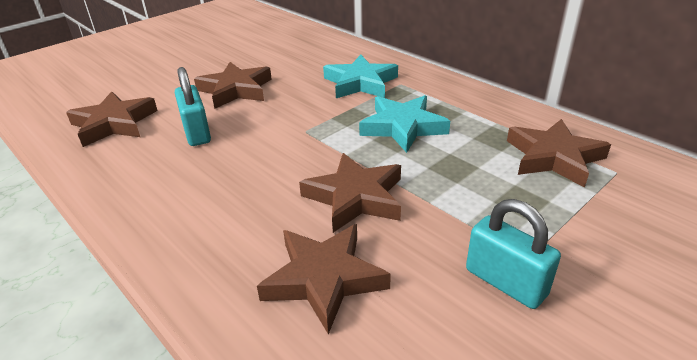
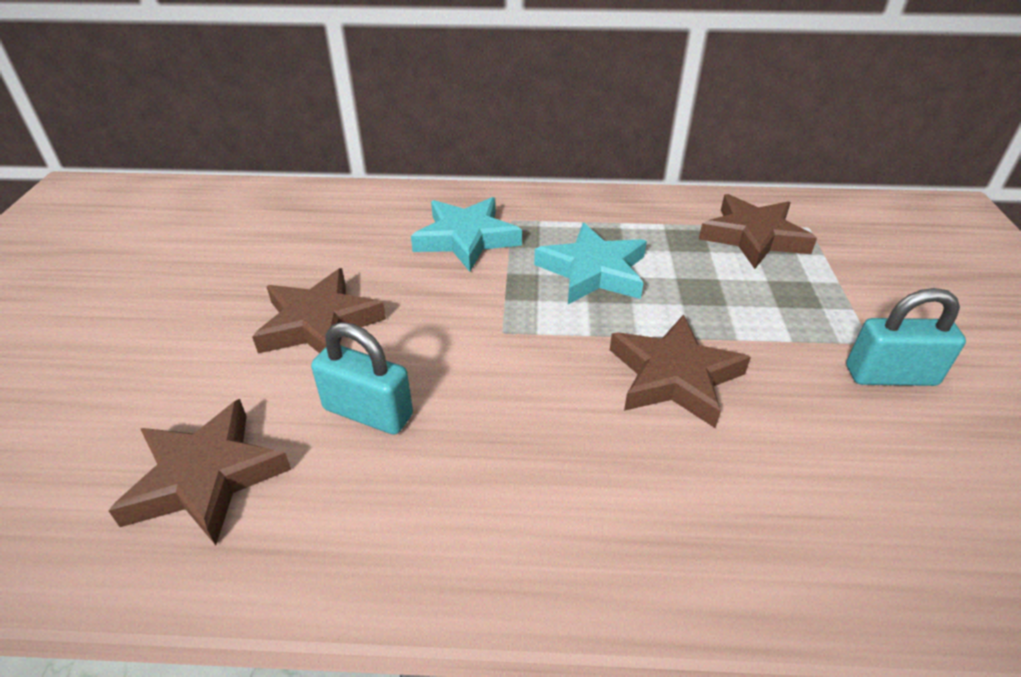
camera: 45 degrees left, 5 degrees up
brown star [257,224,391,335] -> none

